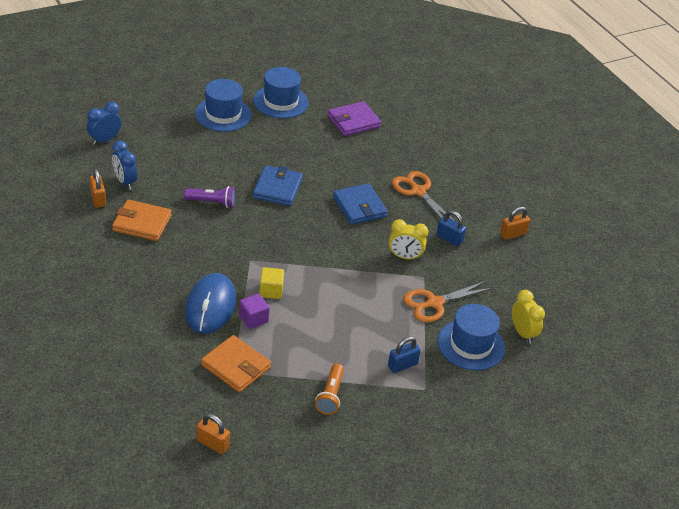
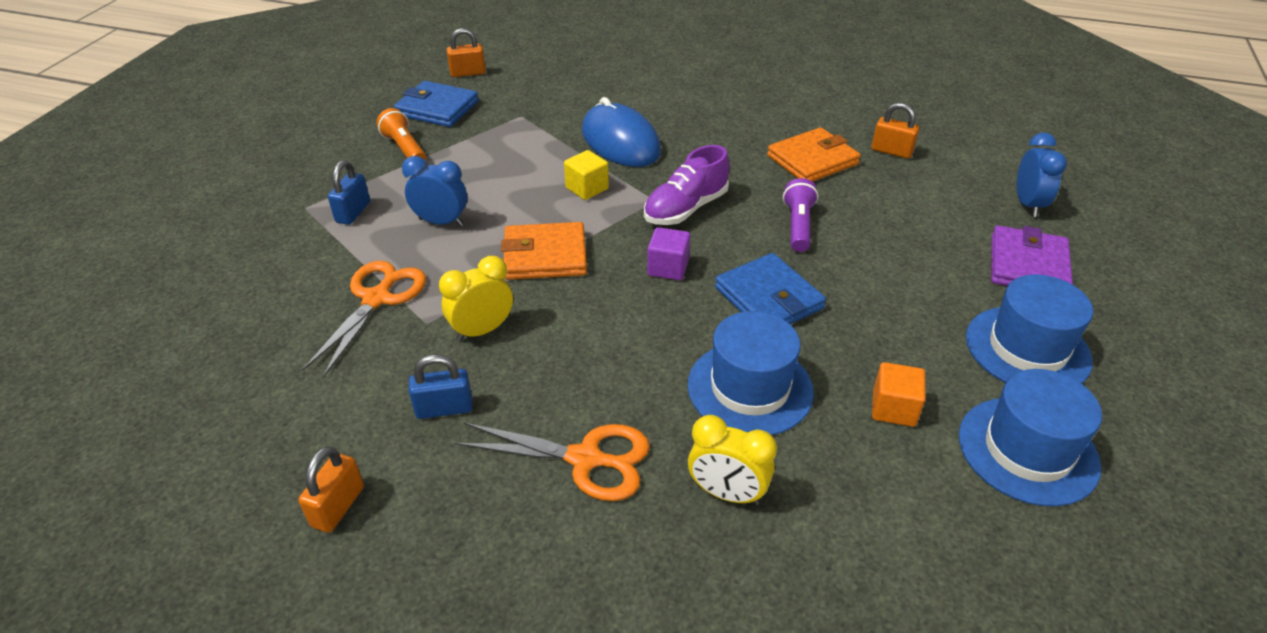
camera: 140 degrees right, 0 degrees up
blue clock [112,140,137,190] -> blue clock moved to [402,156,467,226]
purple flashlight [184,186,236,208] -> purple flashlight turned 135 degrees clockwise [783,178,818,252]
orange wallet [201,335,271,393] -> orange wallet moved to [501,222,587,280]
purple cube [239,294,270,329] -> purple cube moved to [647,227,690,280]
purple wallet [327,101,381,136] -> purple wallet moved to [991,225,1073,286]
blue wallet [333,183,388,225] -> blue wallet moved to [394,81,479,127]
blue hat [438,304,505,370] -> blue hat moved to [687,311,814,435]
yellow clock [512,290,545,344] -> yellow clock moved to [688,415,777,505]
none -> purple shoe [644,145,730,225]
none -> orange cube [872,362,926,427]

